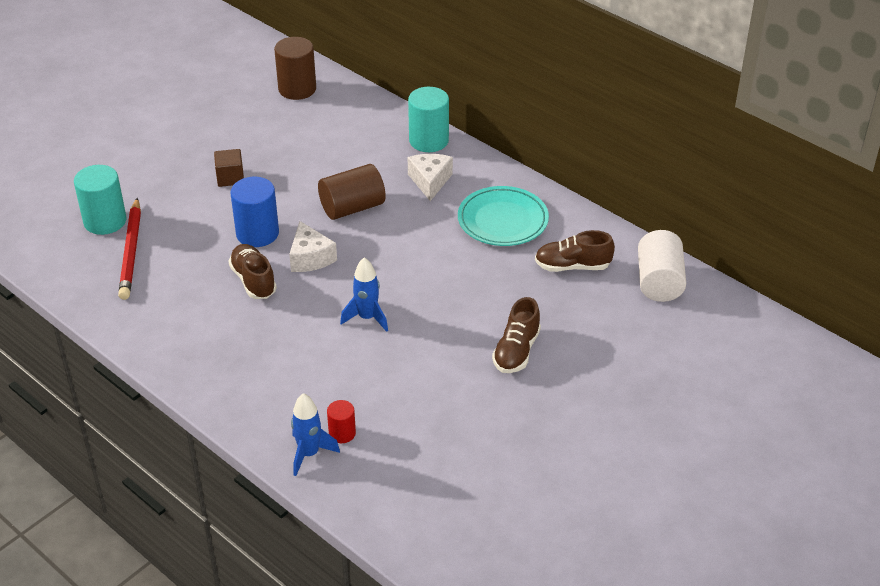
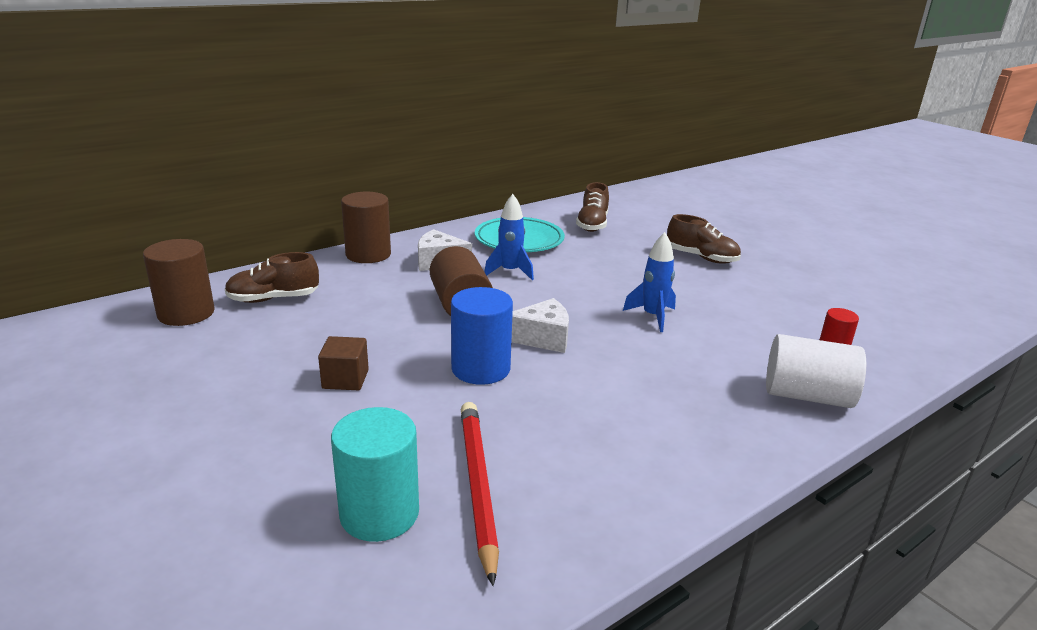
camera: 80 degrees left, 15 degrees down
red pencil [118,198,141,300] -> red pencil turned 105 degrees counterclockwise [461,402,499,586]
brown shoe [229,244,277,299] -> brown shoe moved to [225,252,319,303]
blue rocket [291,393,340,476] -> blue rocket moved to [485,194,534,280]
turquoise cylinder [408,87,449,152] -> brown cylinder [341,192,391,263]
white cylinder [638,230,686,302] -> white cylinder moved to [766,334,866,408]

